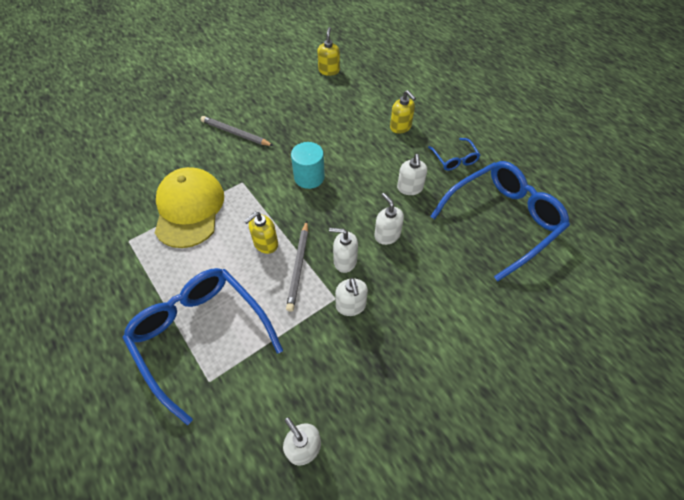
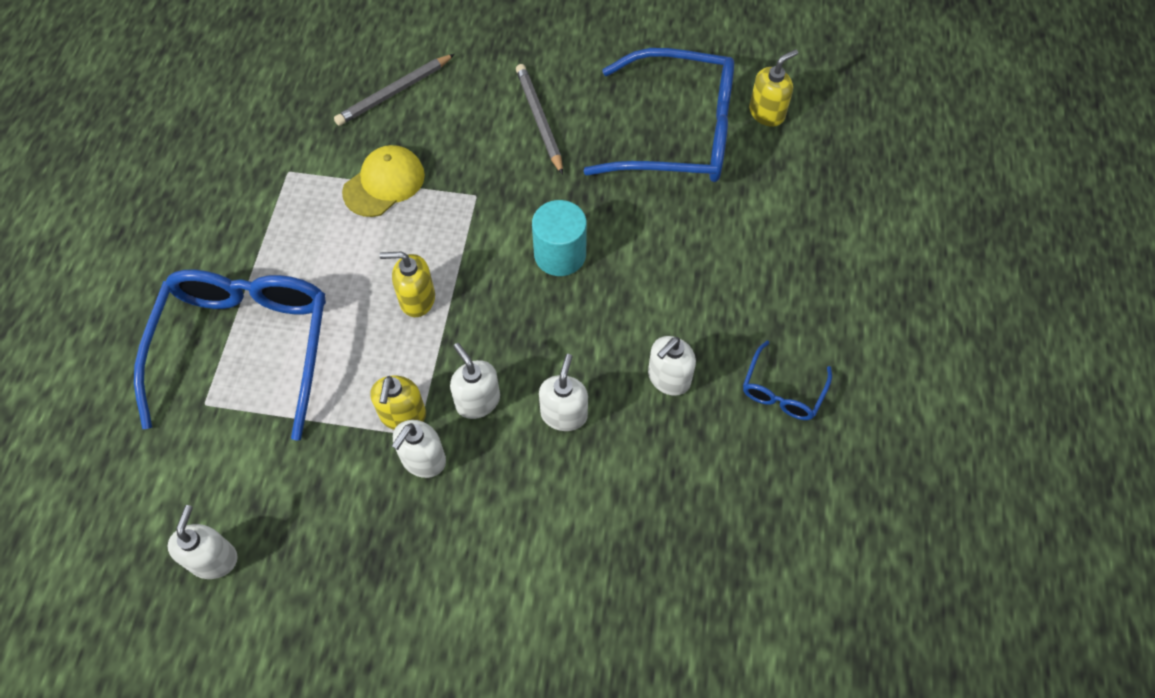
camera: 45 degrees right, 5 degrees up
yellow cap [155,167,224,248] -> yellow cap [342,145,425,217], size x0.61
grey pencil [286,221,308,312] -> grey pencil moved to [334,54,455,126]
yellow soap dispenser [390,90,416,134] -> yellow soap dispenser moved to [370,375,426,430]
blue glasses [430,161,570,281] -> blue glasses moved to [583,48,734,182]

